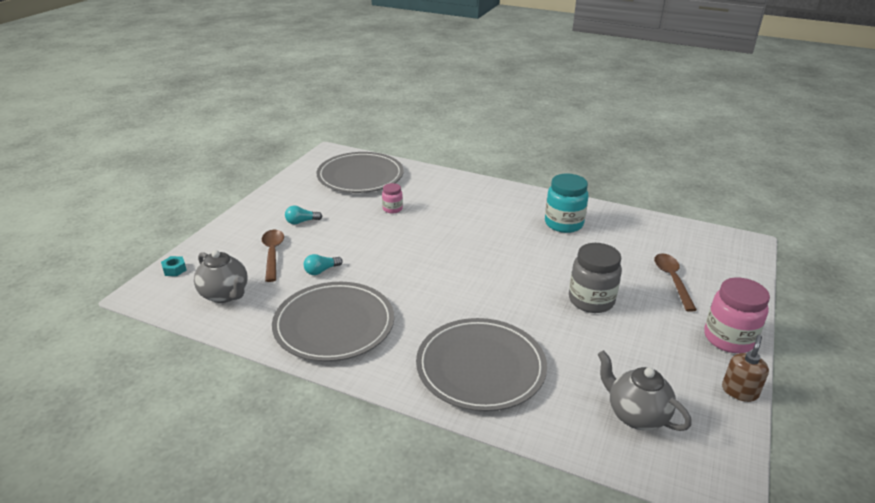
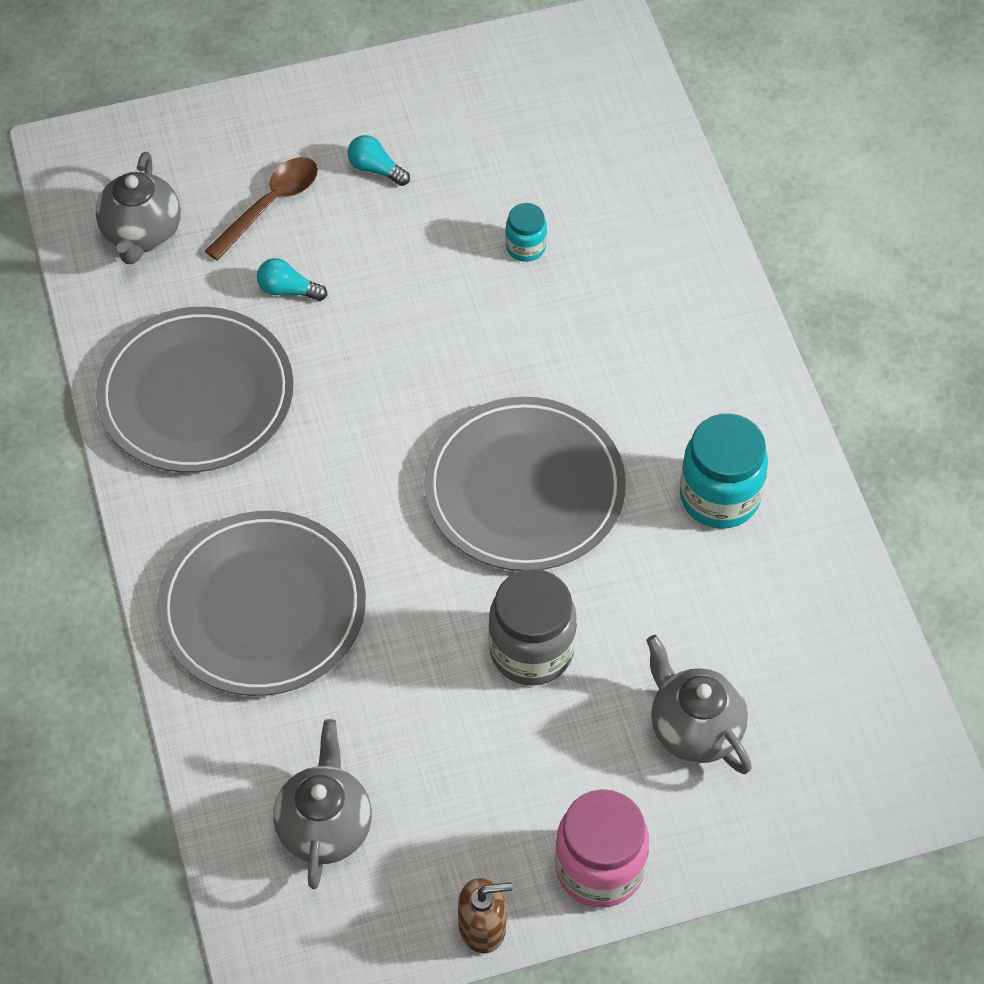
camera: 50 degrees right, 25 degrees up
turquoise nut [161,256,186,276] -> none
grey plate [317,152,404,193] -> grey plate moved to [424,397,626,571]
pink jar [382,183,403,213] -> turquoise jar [505,203,547,262]
brown spoon [654,253,697,312] -> grey teapot [646,635,752,774]

